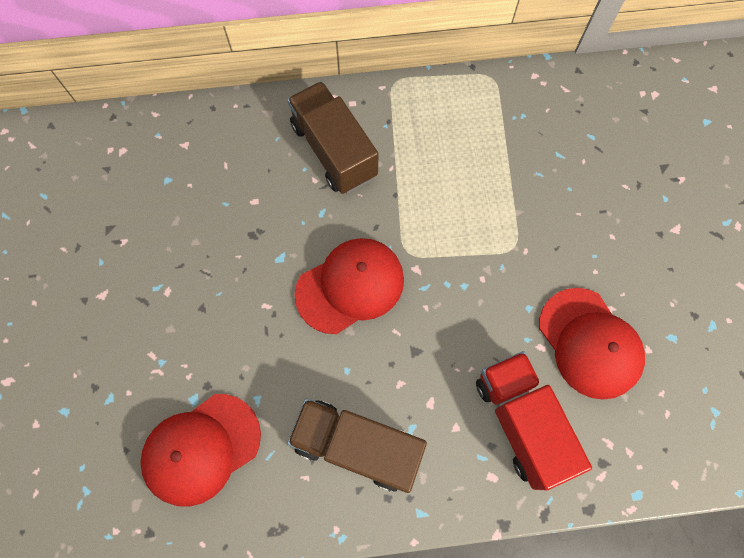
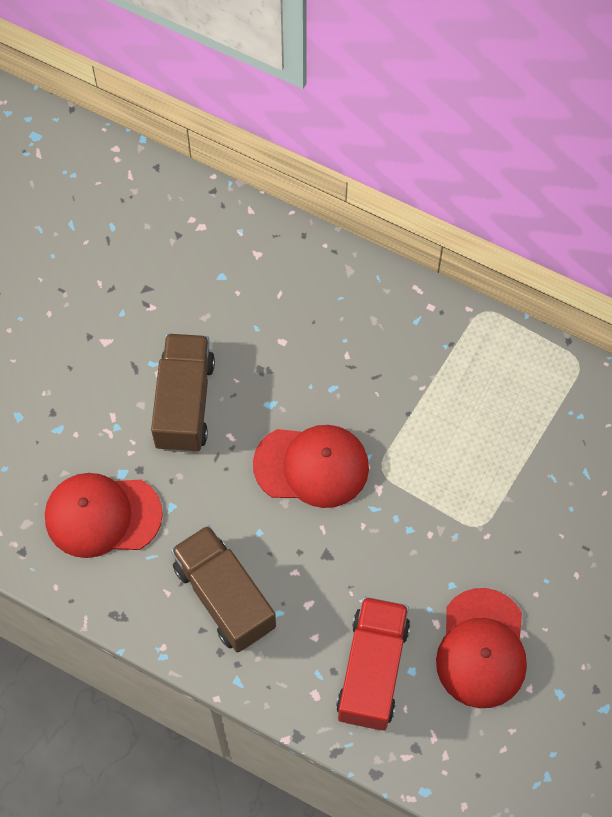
camera: 35 degrees right, 5 degrees down
brown truck [287,81,378,194] -> brown truck moved to [151,334,215,453]

